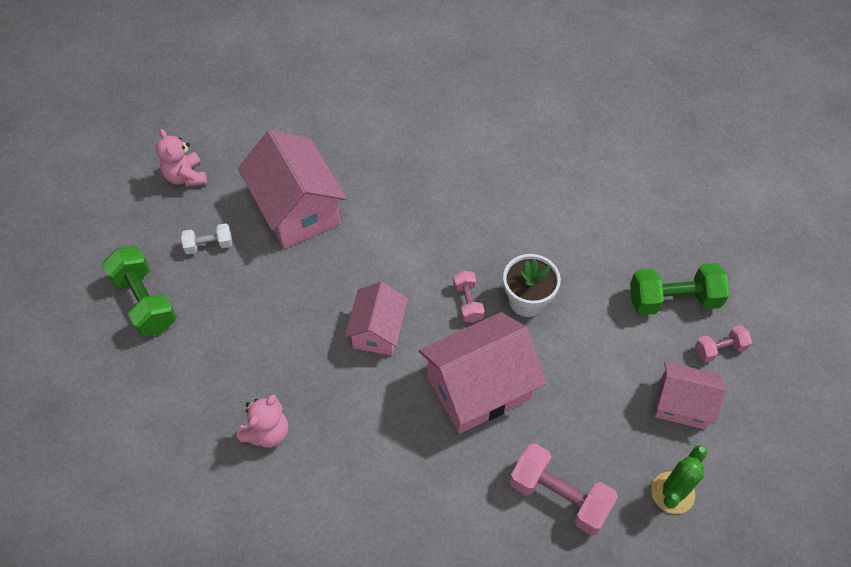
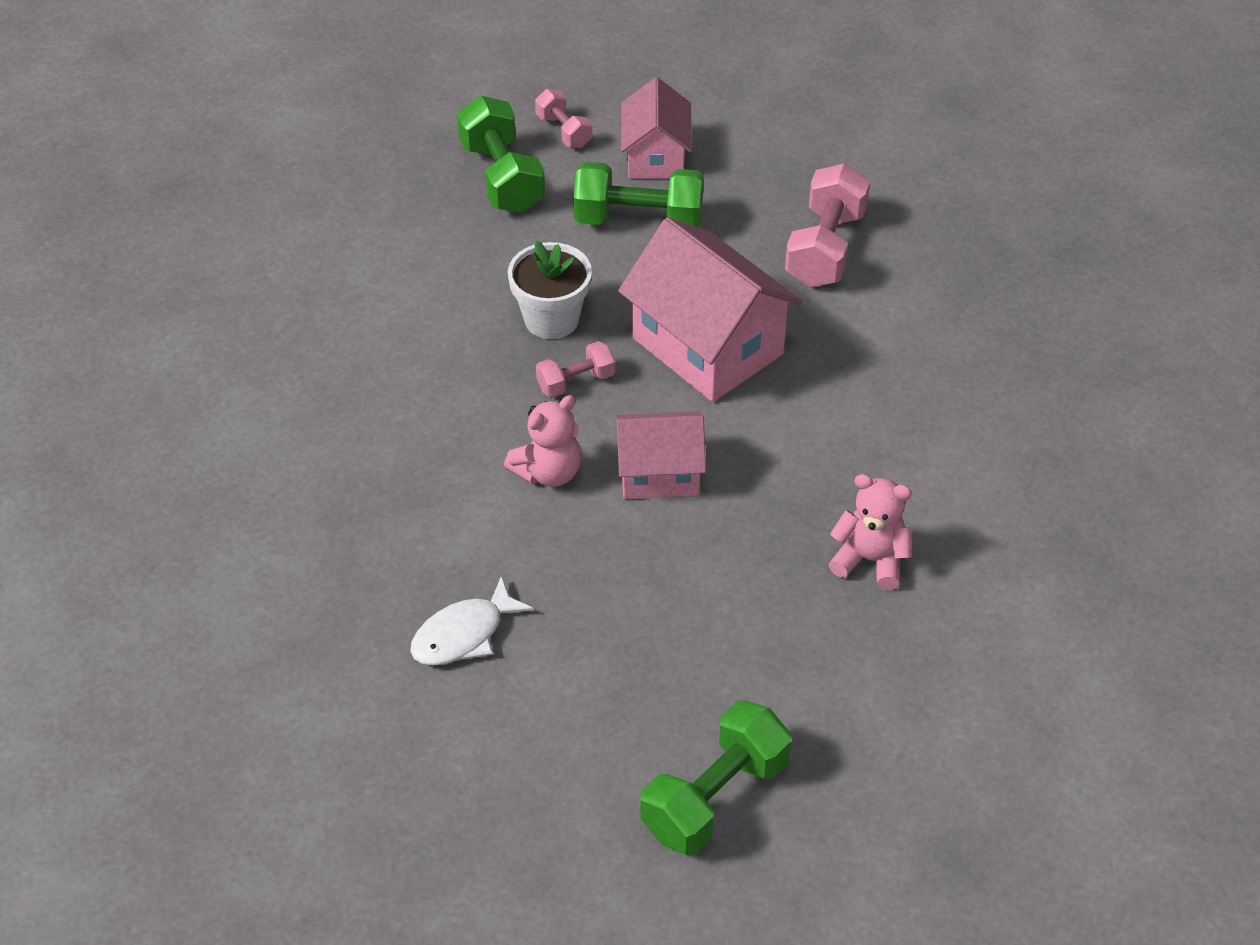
camera: 105 degrees left, 10 degrees down
pink teddy bear [156,129,207,187] -> pink teddy bear moved to [504,395,581,487]
white dumbbell [181,224,232,255] -> none
pink house [238,129,346,249] -> white fish [410,576,534,665]
green cactus [651,446,707,514] -> none
none -> green dumbbell [573,162,704,228]

